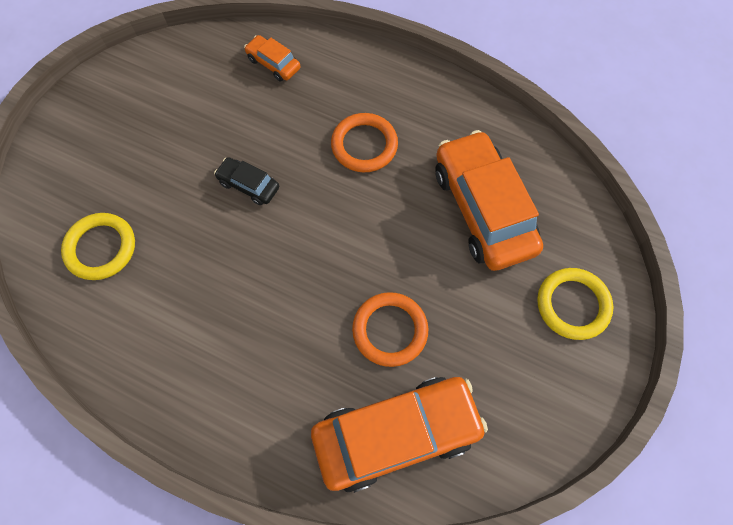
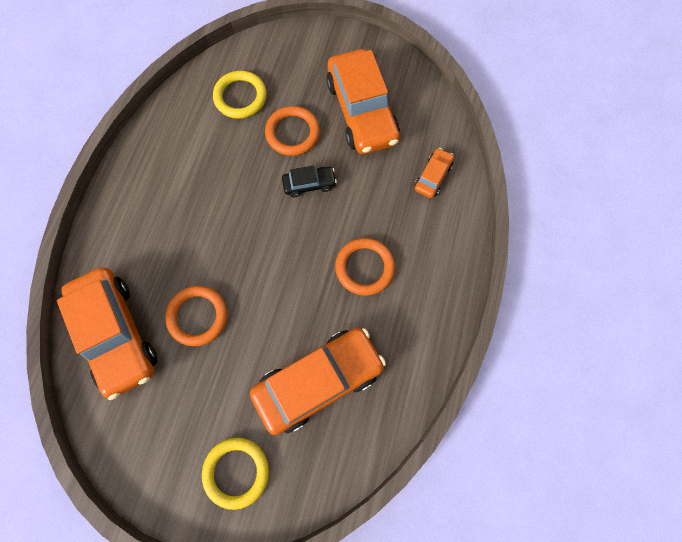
camera: 80 degrees right, 5 degrees up
black car [214,157,279,205] -> black car turned 60 degrees clockwise [282,166,337,197]
none -> orange ring [265,106,320,156]
none -> orange car [326,49,400,154]

